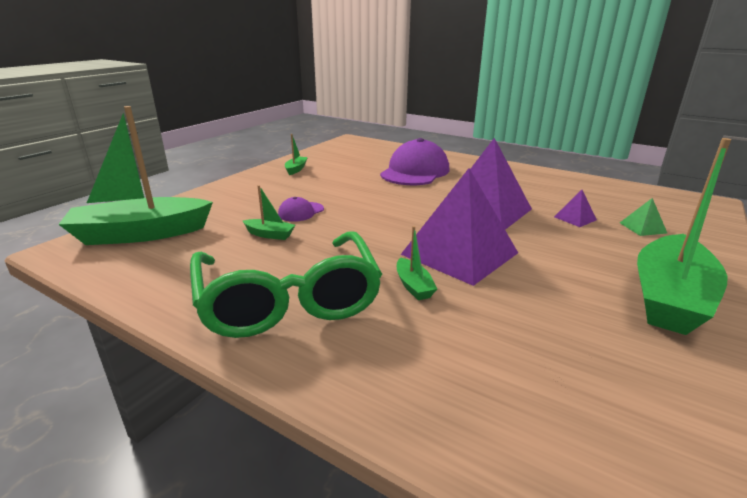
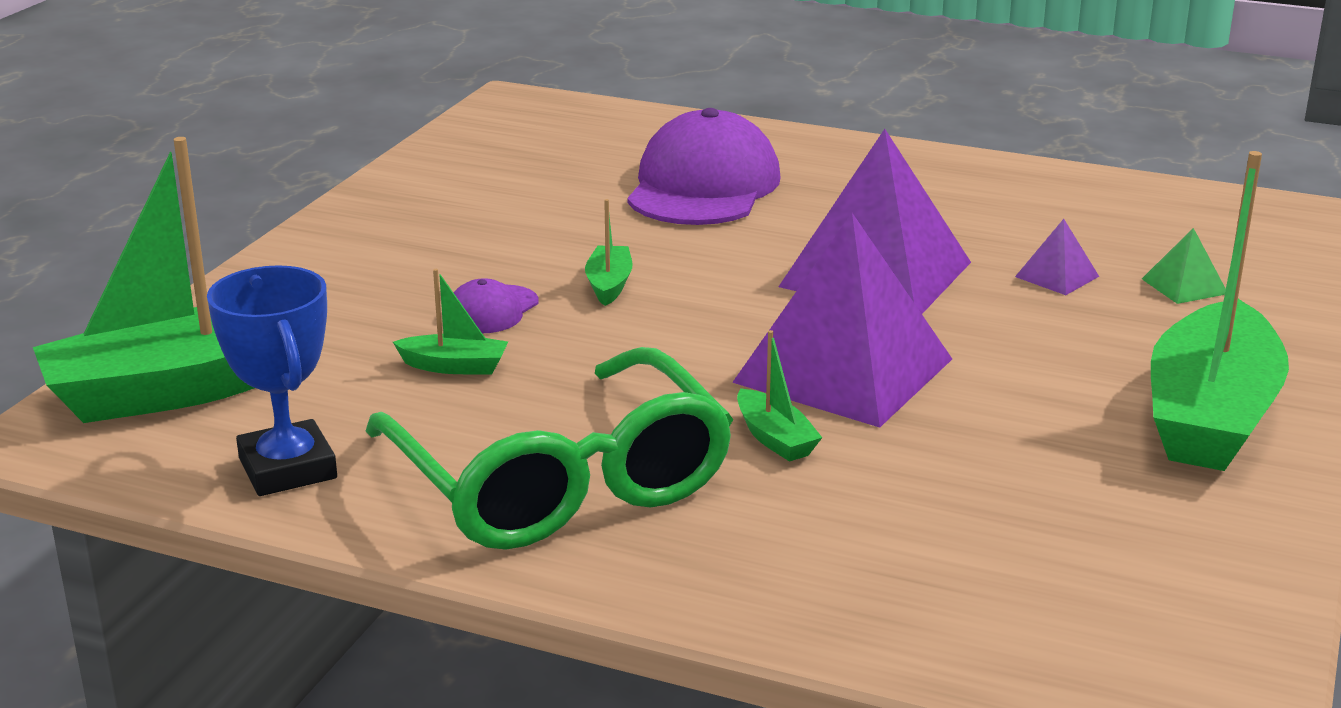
camera: 10 degrees left, 0 degrees up
green boat [285,134,308,175] -> green boat moved to [585,199,632,306]
none -> blue trophy [207,265,337,496]

